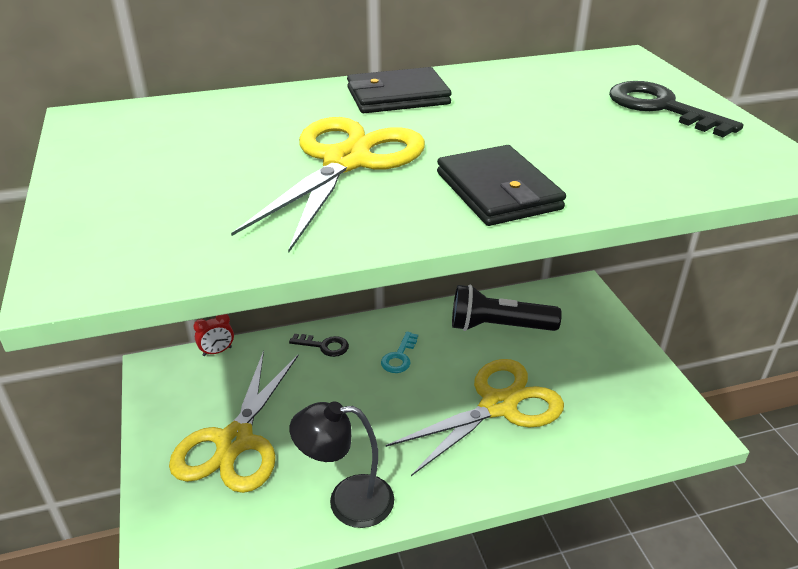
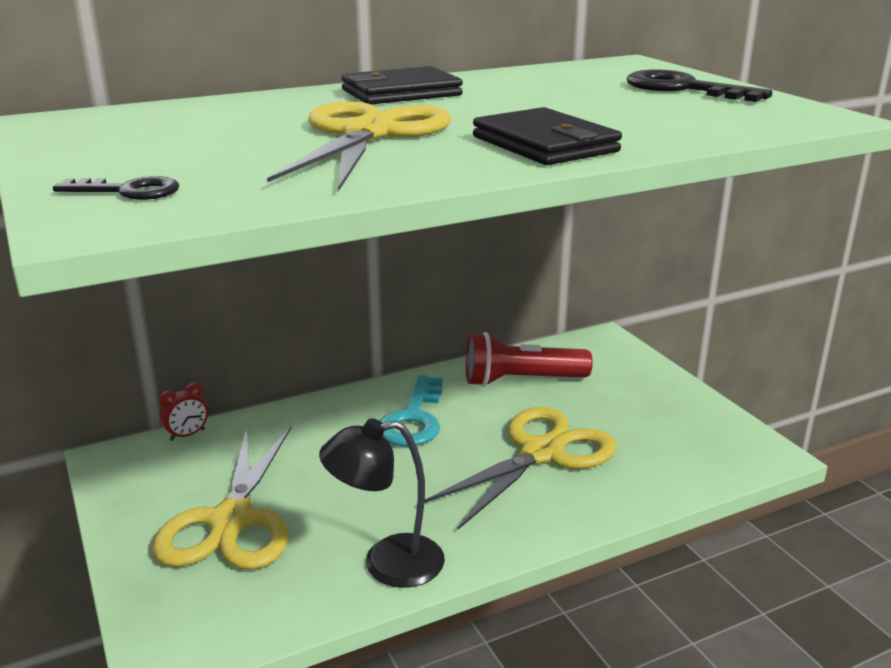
camera: 10 degrees left, 10 degrees down
black key [289,334,349,357] -> black key moved to [53,176,179,200]
turquoise key [381,332,418,373] -> turquoise key [380,375,443,447], size x1.75
black flashlight [452,285,562,331] -> red flashlight [466,332,593,387]

